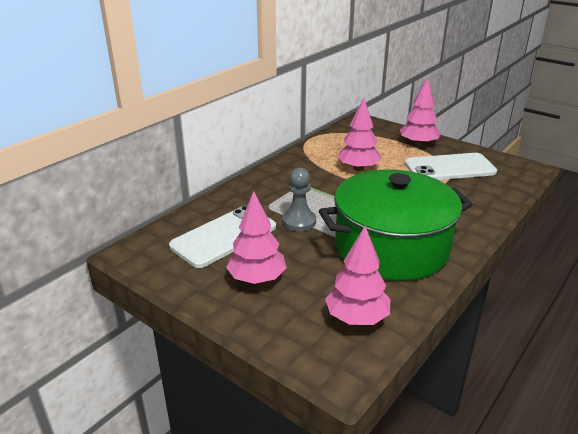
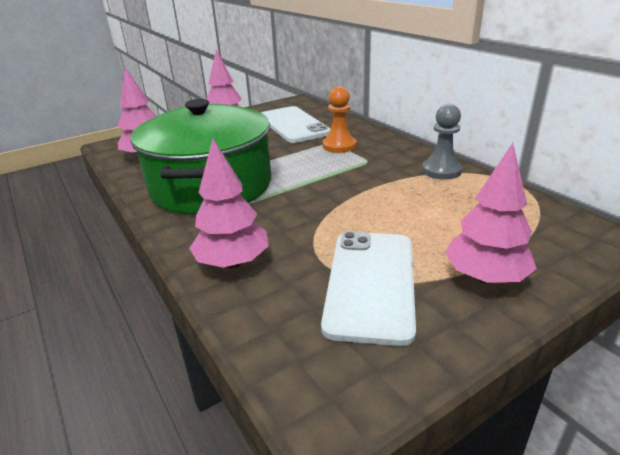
camera: 110 degrees right, 0 degrees up
grey pawn [282,167,316,231] -> grey pawn moved to [422,104,462,180]
pink tree [337,98,381,171] -> pink tree moved to [189,138,269,269]
none -> orange pawn [323,86,357,153]

